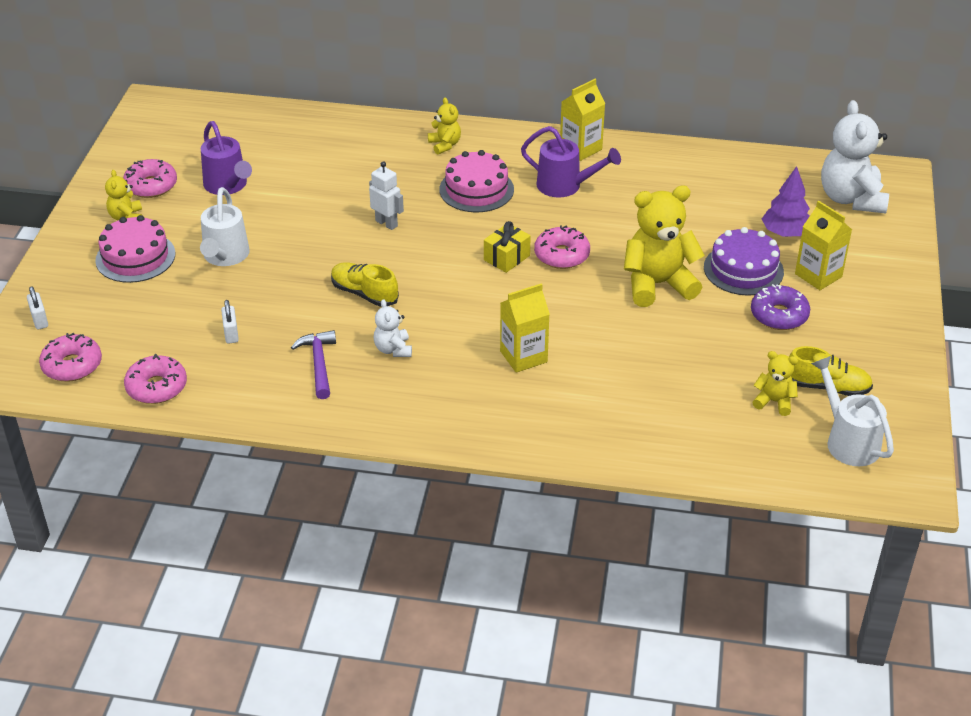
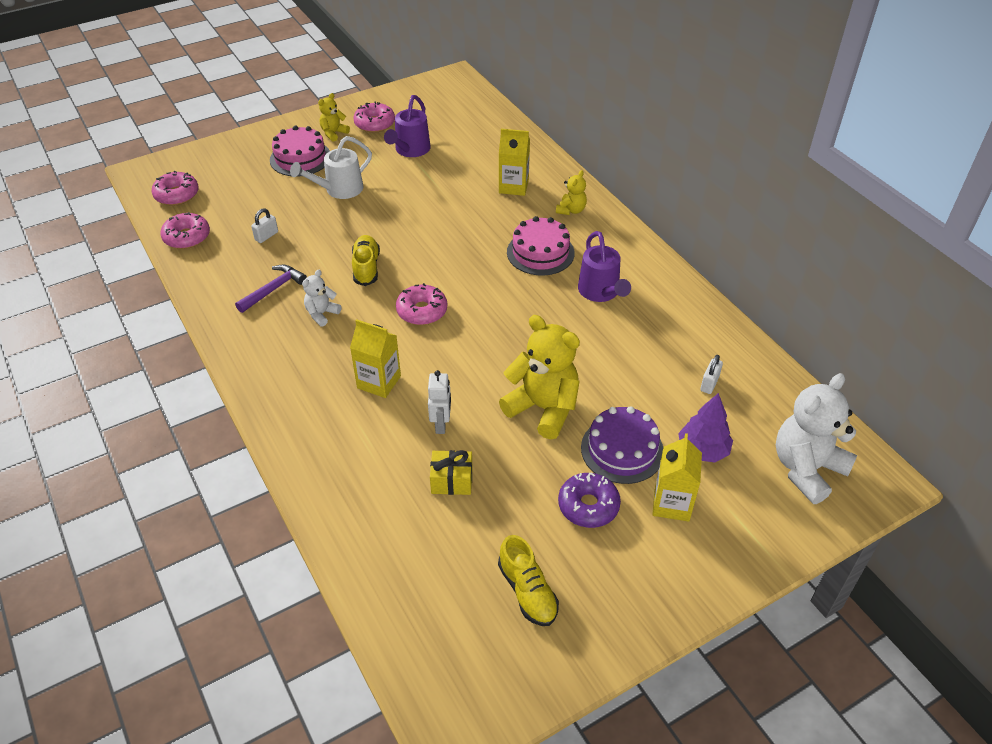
camera: 50 degrees right, 5 degrees up
white padlock [27,286,48,330] -> white padlock moved to [700,355,723,394]
white robot [369,161,404,230] -> white robot moved to [428,370,451,434]
yellow gift [484,221,531,273] -> yellow gift moved to [430,450,473,495]
pink donut [534,225,590,269] -> pink donut moved to [396,283,447,325]
yellow carton [560,79,605,161] -> yellow carton moved to [499,129,530,196]
yellow teddy bear [752,351,798,416] -> none
white watering can [811,356,894,466] -> none

